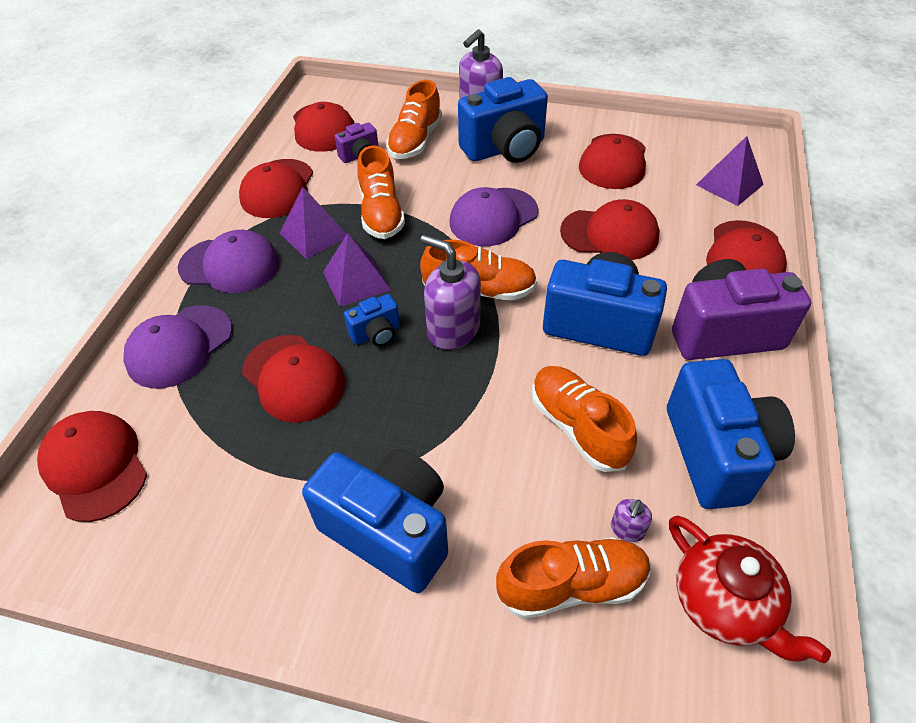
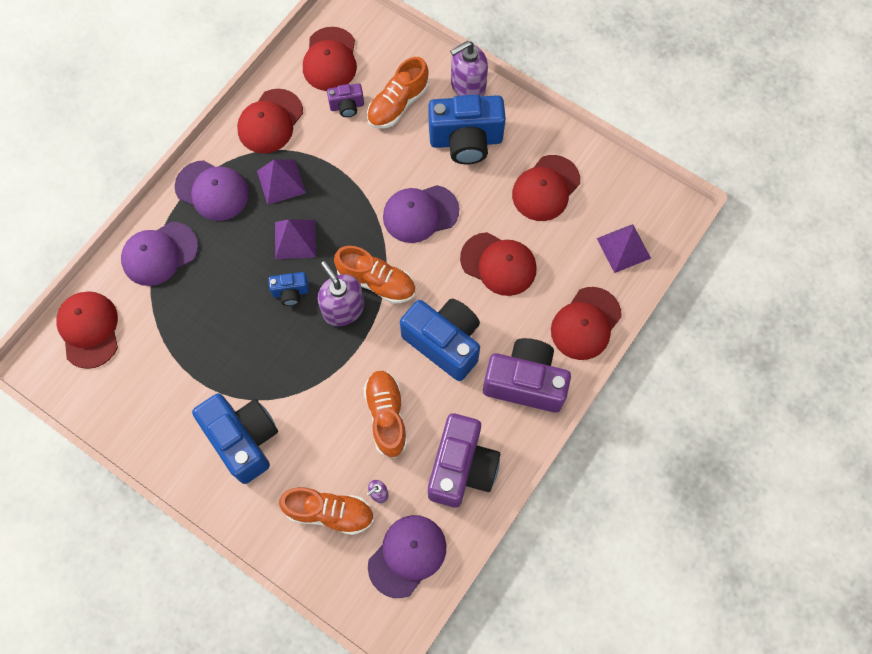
camera: 20 degrees right, 20 degrees up
red cap [242,335,345,423] -> none
orange shoe [357,146,405,239] -> none
blue camera [667,359,795,509] -> purple camera [428,413,500,508]
red teapot [669,516,831,663] -> purple cap [368,515,446,598]

